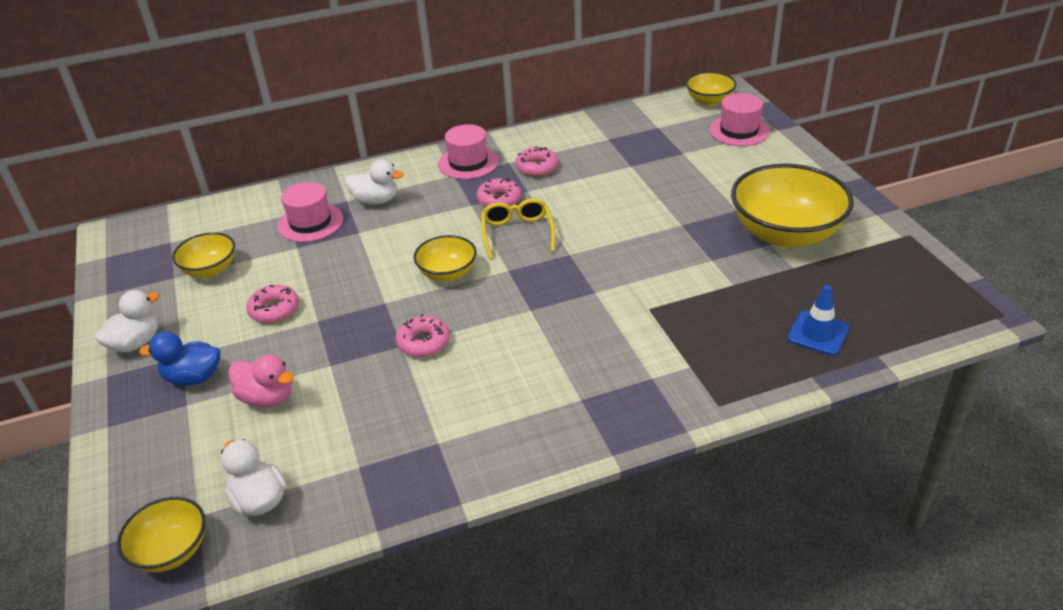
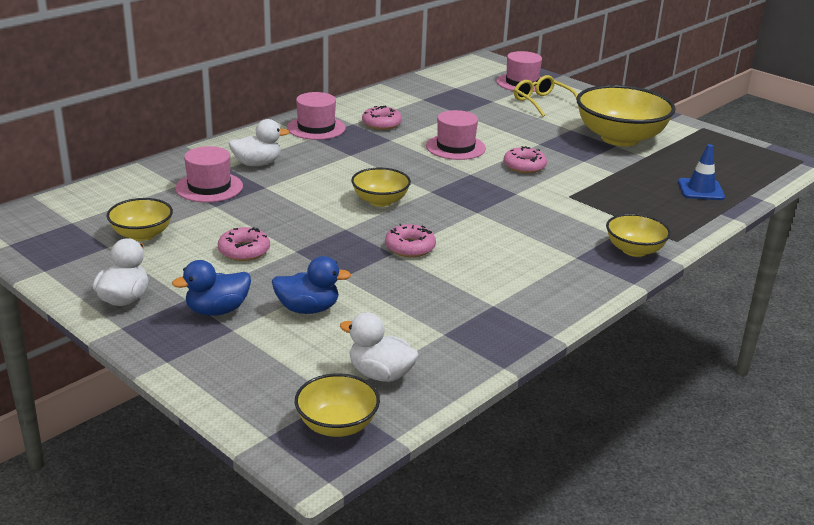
camera: 30 degrees left, 10 degrees down
pink duck [228,354,294,407] -> blue duck [272,256,351,314]
pink donut [476,178,521,207] -> pink donut moved to [504,146,547,173]
yellow glasses [481,199,555,259] -> yellow glasses moved to [514,75,578,117]
yellow bowl [686,72,736,106] -> yellow bowl moved to [606,214,671,257]
none -> pink hat [426,110,486,160]

